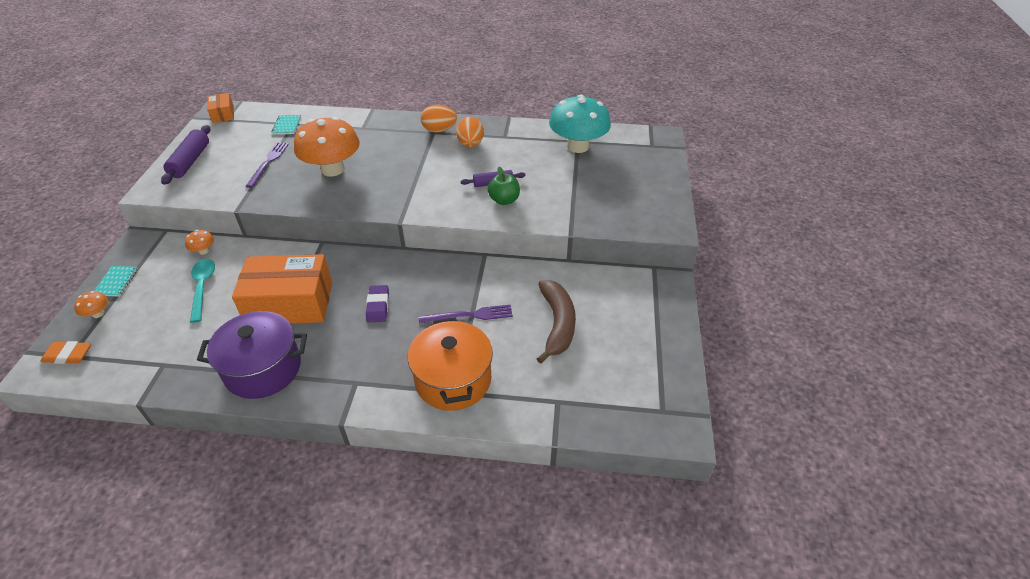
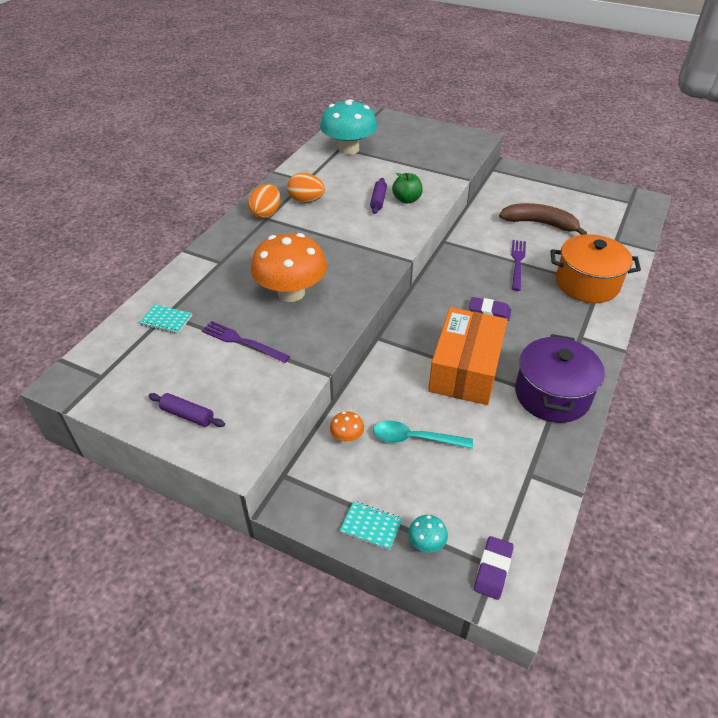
camera: 70 degrees left, 0 degrees up
orange eraser [40,341,91,364] -> purple eraser [474,536,514,600]
orange mushroom [74,291,108,318] -> turquoise mushroom [408,515,448,553]
purple rolling pin [161,125,210,185] -> purple rolling pin [148,393,225,427], size x0.64
orange box [207,93,234,123] -> none

